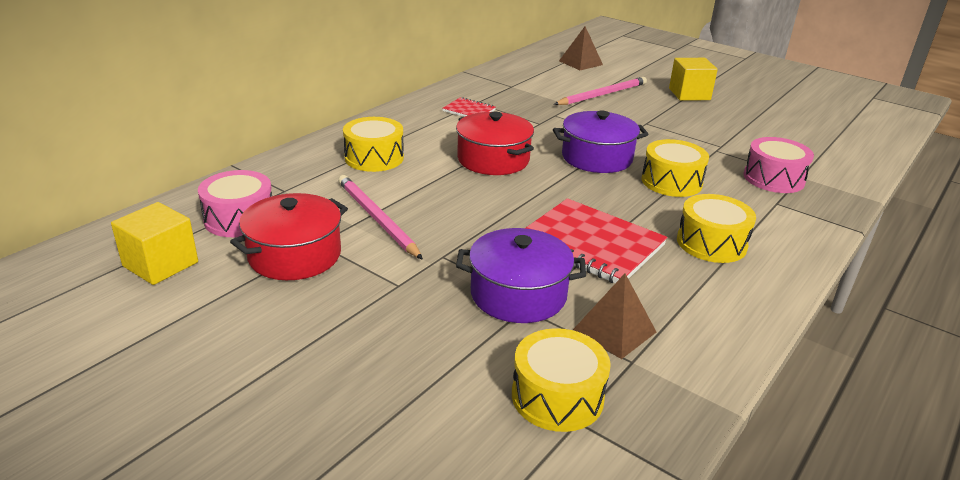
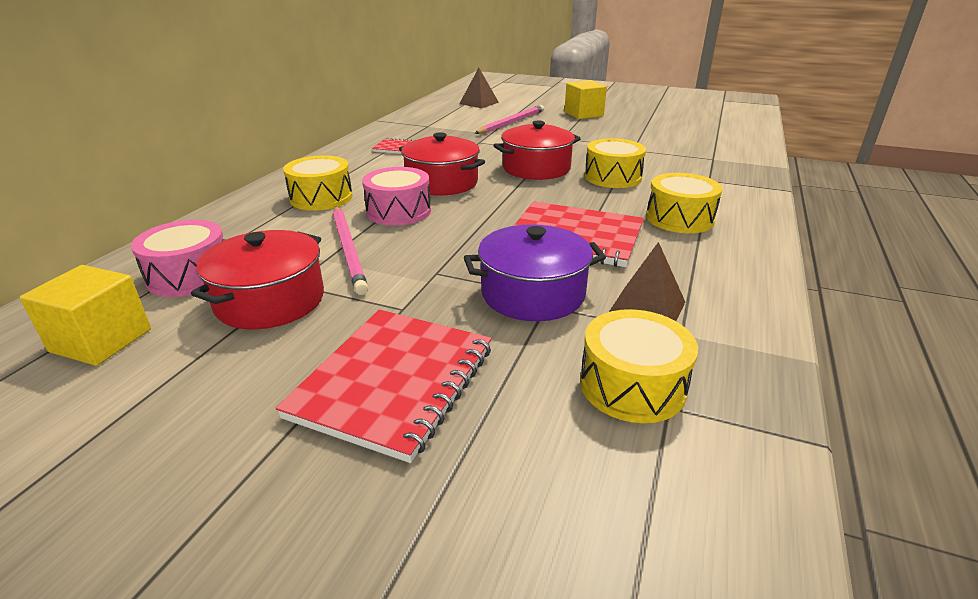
camera: 15 degrees left, 0 degrees up
pink pencil [338,175,423,260] -> pink pencil turned 150 degrees counterclockwise [333,206,368,295]
purple pot [553,110,649,173] -> red pot [493,121,581,180]
pink drum [743,137,814,193] -> pink drum moved to [362,167,431,226]
none -> red notebook [276,310,492,463]

